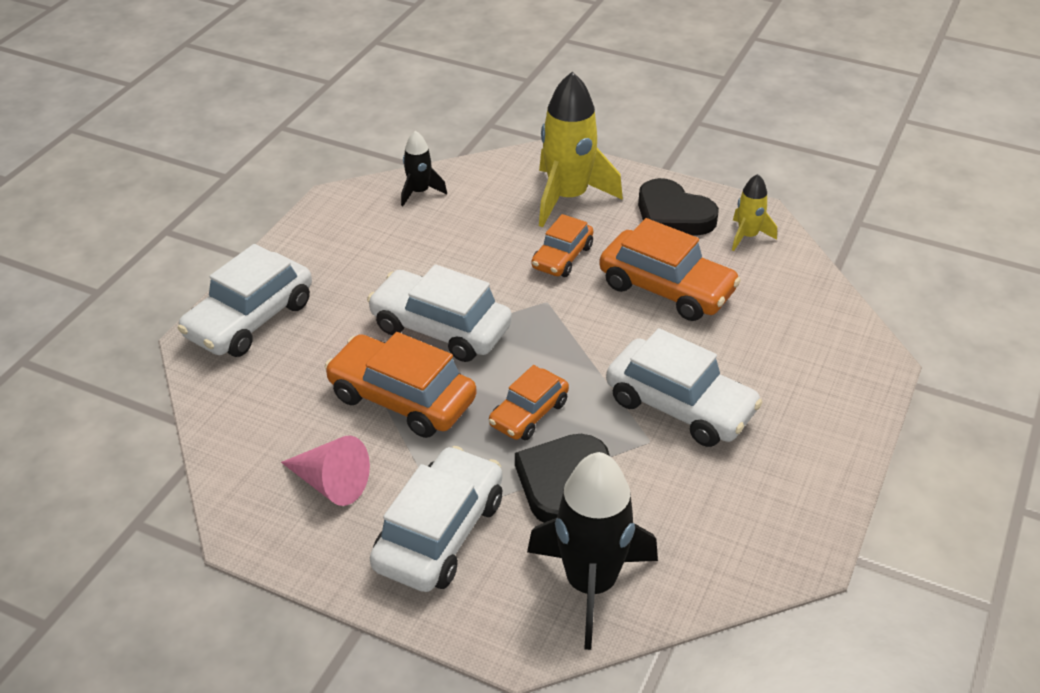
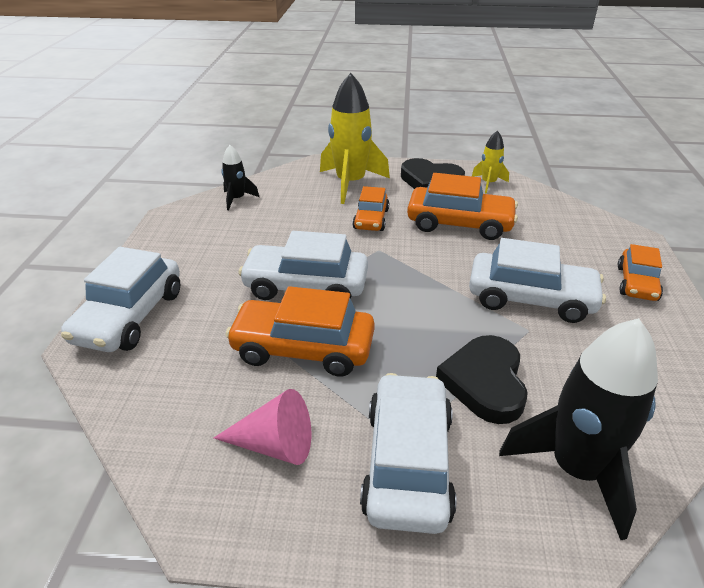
camera: 20 degrees left, 5 degrees down
orange car [489,365,569,440] -> orange car moved to [618,244,663,301]

